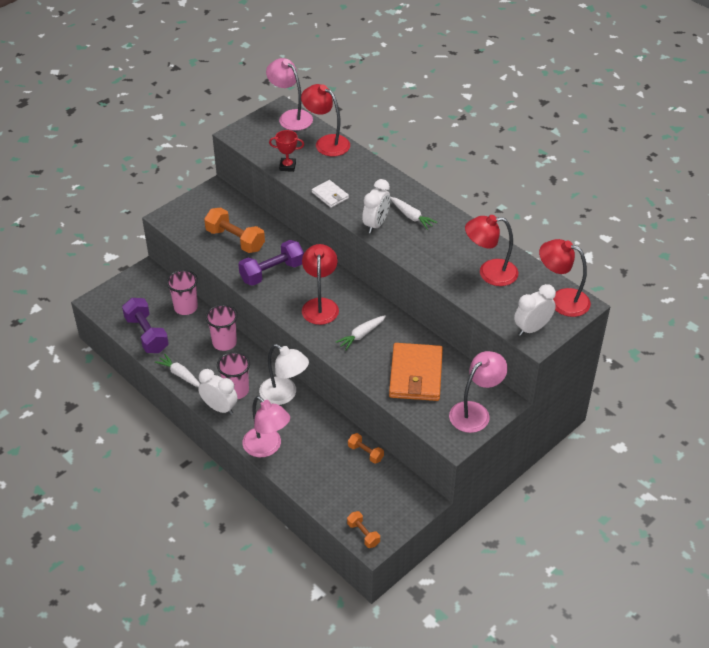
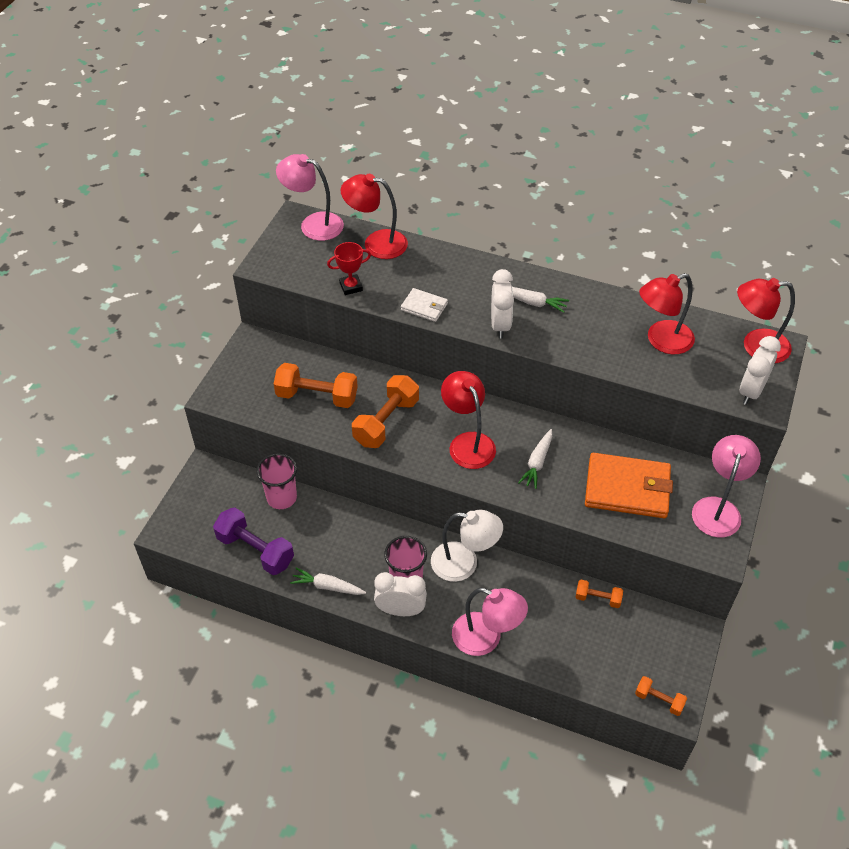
camera: 25 degrees left, 5 degrees up
pink cup [205,304,238,351] -> none
purple dumbbell [238,240,304,286] -> orange dumbbell [352,375,419,448]
orange wallet [389,343,443,401] -> orange wallet turned 60 degrees counterclockwise [585,453,673,518]

